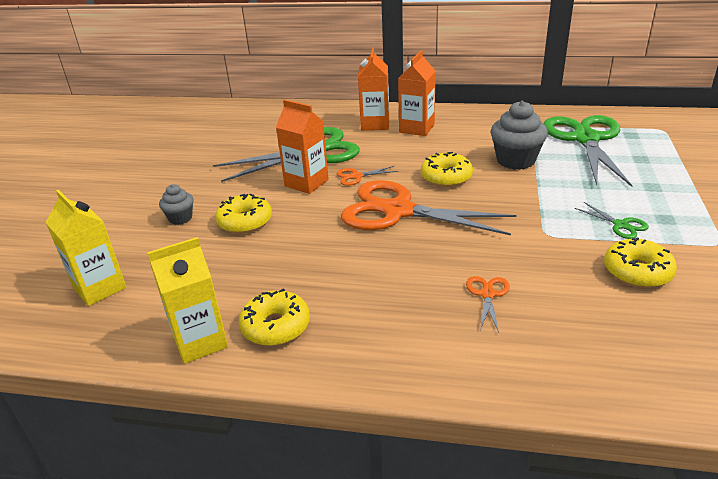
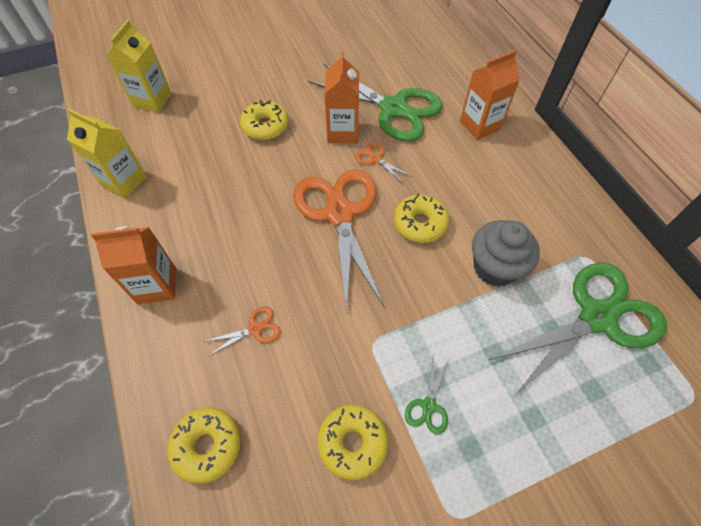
camera: 55 degrees right, 25 degrees up
grey cupcake [159,184,194,225] -> none
yellow donut [239,289,310,346] -> yellow donut moved to [167,408,241,484]
orange carton [398,50,436,136] -> orange carton moved to [91,226,176,304]

